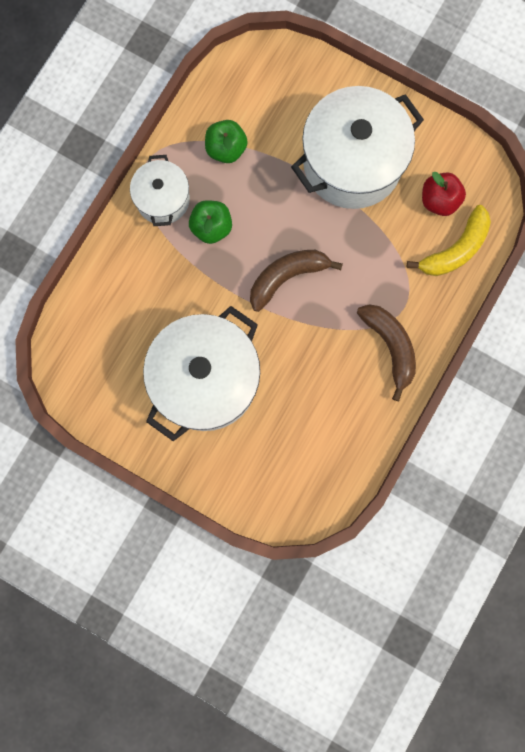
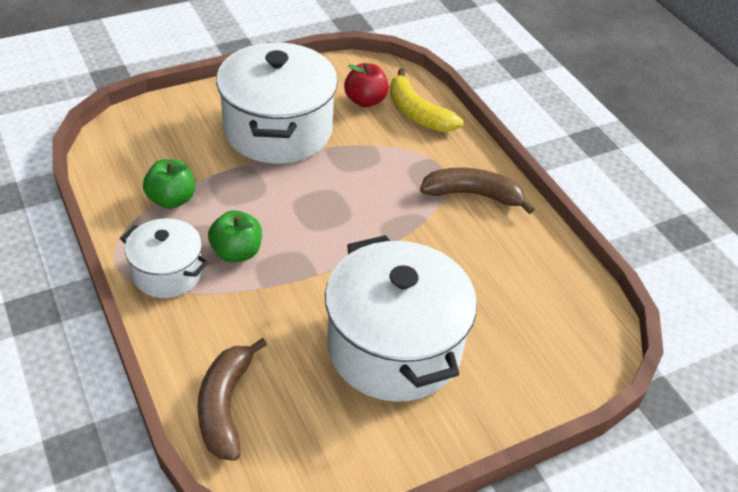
camera: 60 degrees left, 35 degrees down
brown banana [250,250,343,312] -> brown banana moved to [197,338,267,461]
yellow banana [407,205,491,276] -> yellow banana turned 150 degrees clockwise [390,68,463,132]

